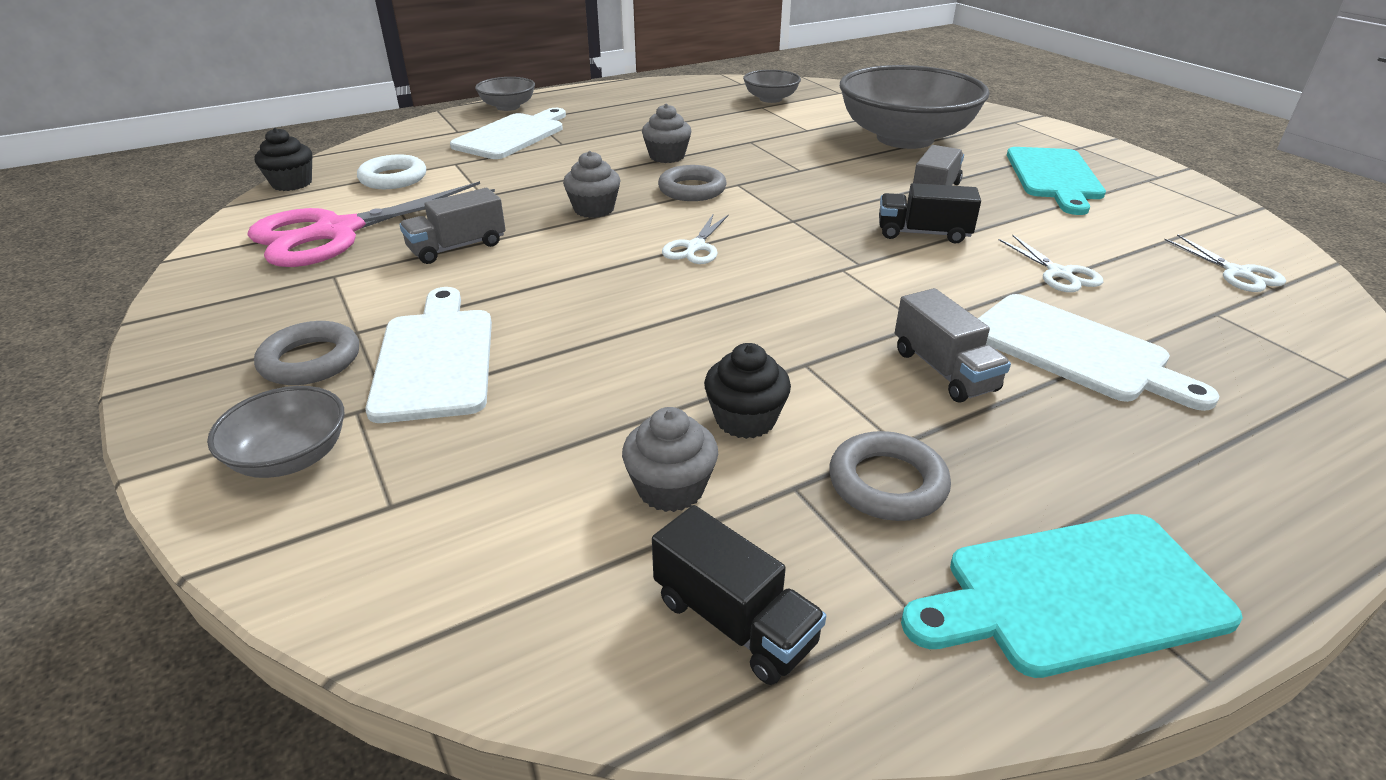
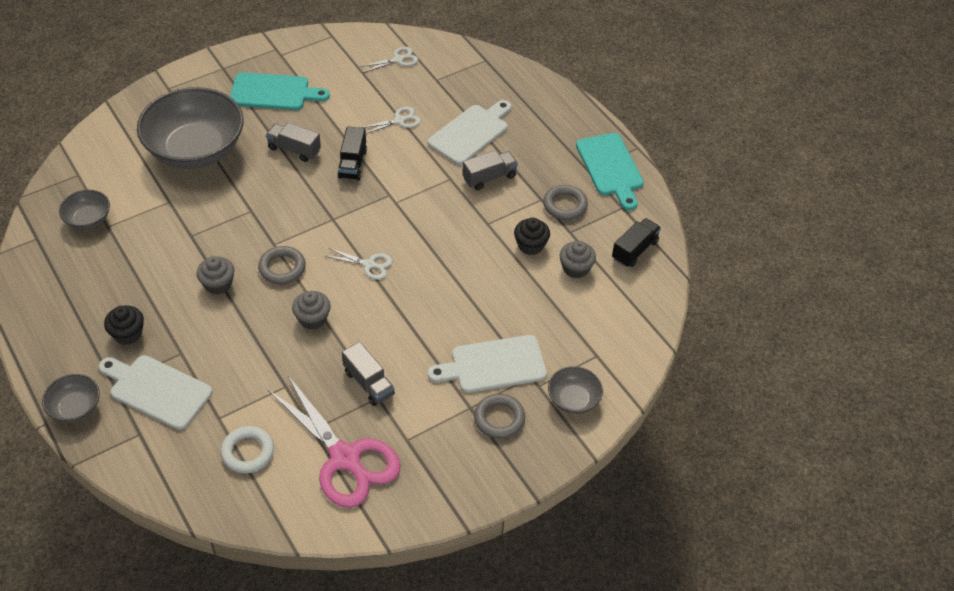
camera: 95 degrees left, 15 degrees up
black cupcake [254,128,312,191] -> black cupcake moved to [104,306,144,345]

